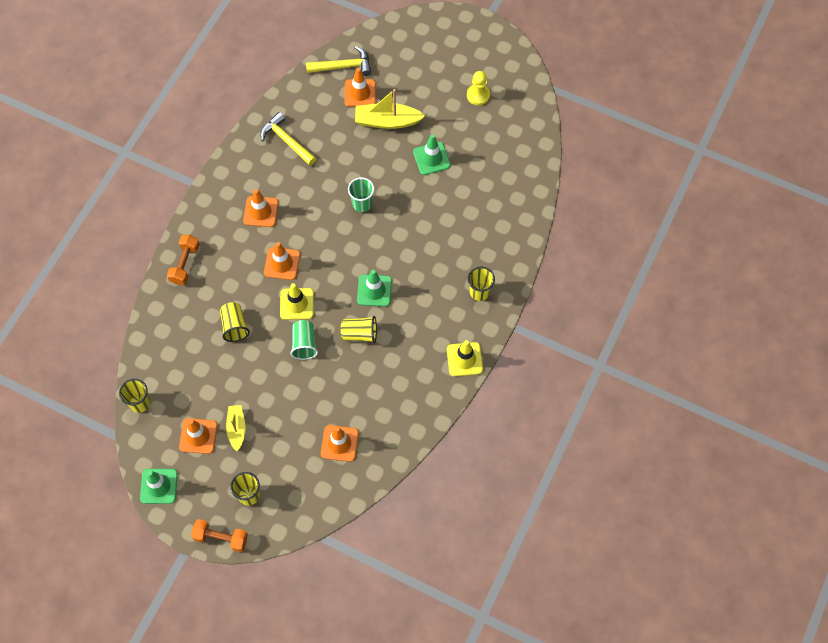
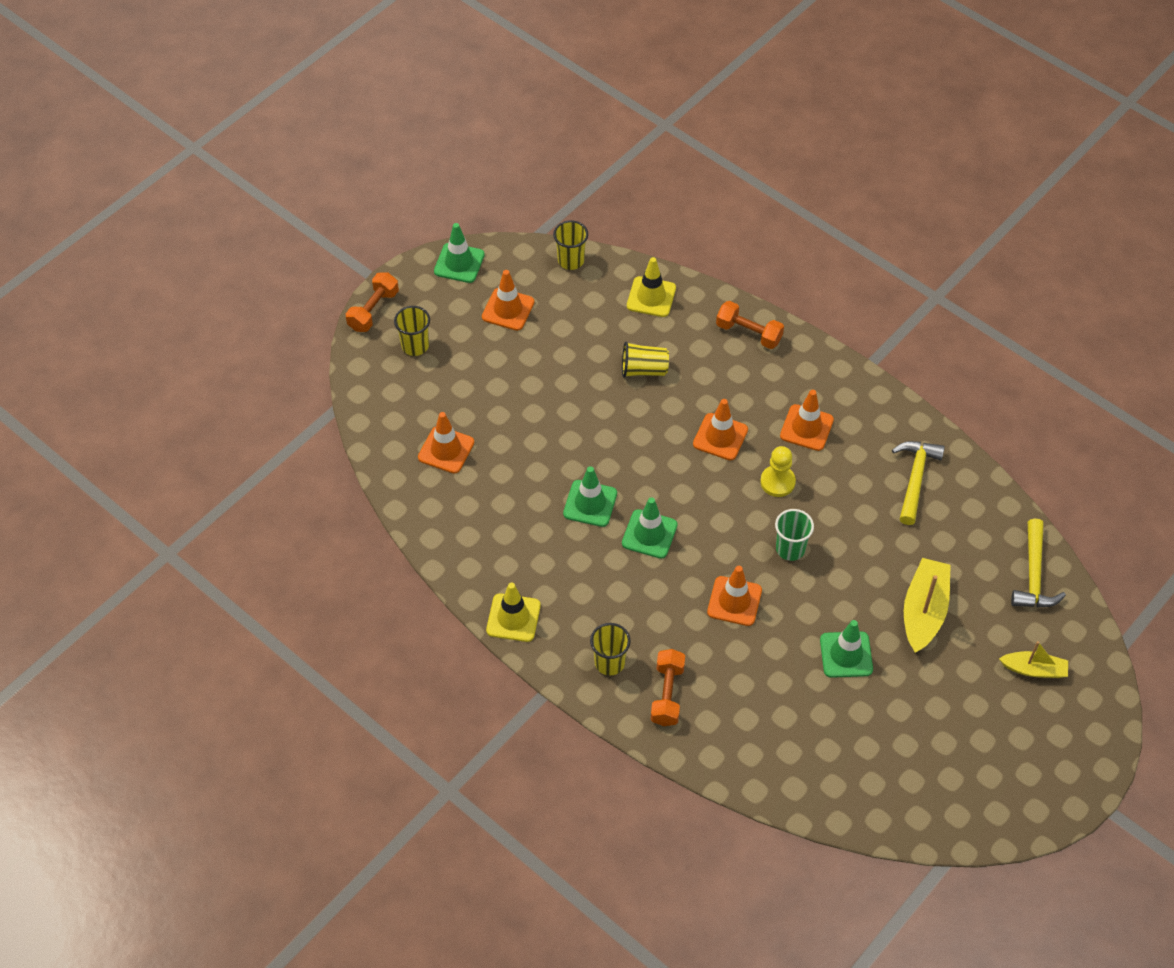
camera: 105 degrees right, 10 degrees down
yellow boat [226,405,246,451] -> yellow boat moved to [999,641,1068,678]
yellow hammer [260,112,317,166] -> yellow hammer turned 45 degrees counterclockwise [892,441,945,525]
yellow traffic cone [280,283,314,320] -> yellow traffic cone moved to [627,257,676,317]
green cup [290,320,318,360] -> none
yellow cup [341,316,377,343] -> green traffic cone [563,466,617,527]
orange traffic cone [344,68,376,107] -> orange traffic cone moved to [707,566,762,626]
yellow pawn [467,71,490,106] -> yellow pawn moved to [760,446,796,497]
none -> orange dumbbell [651,649,685,726]

